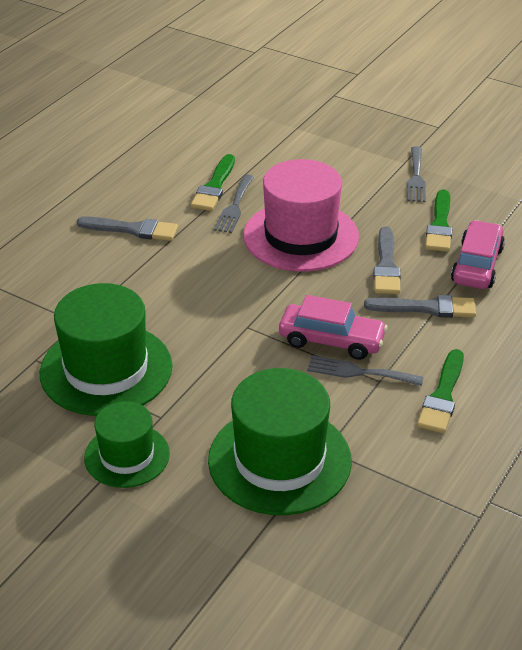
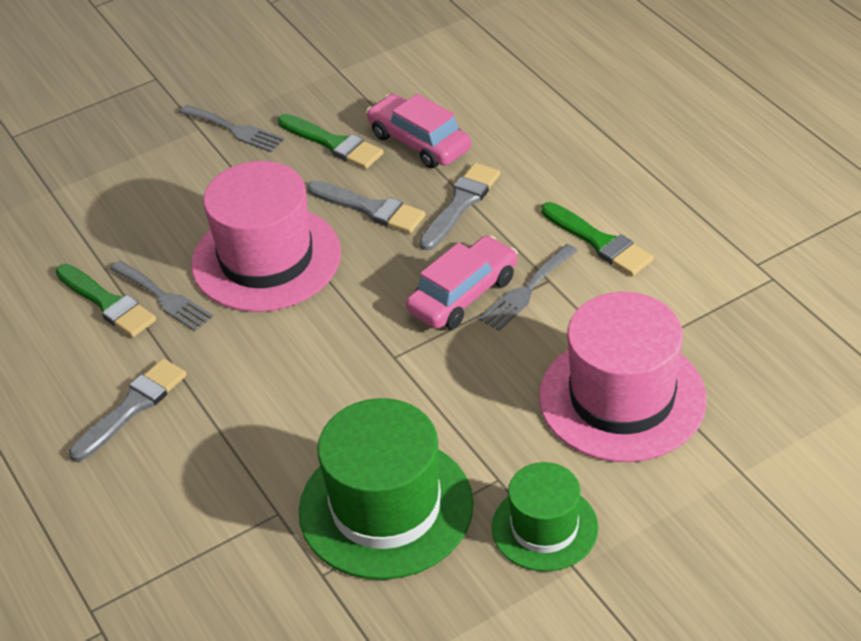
camera: 60 degrees left, 5 degrees up
green hat [208,368,352,515] -> pink hat [539,292,707,462]

